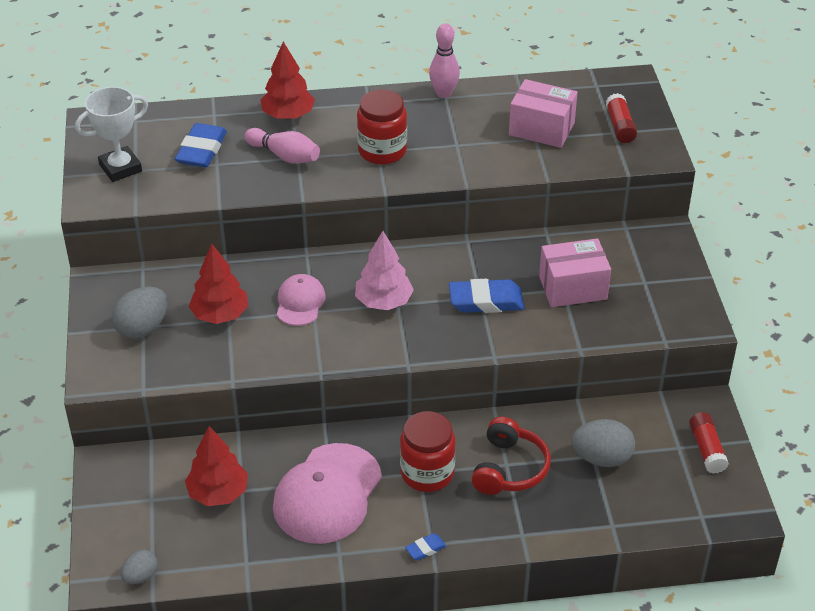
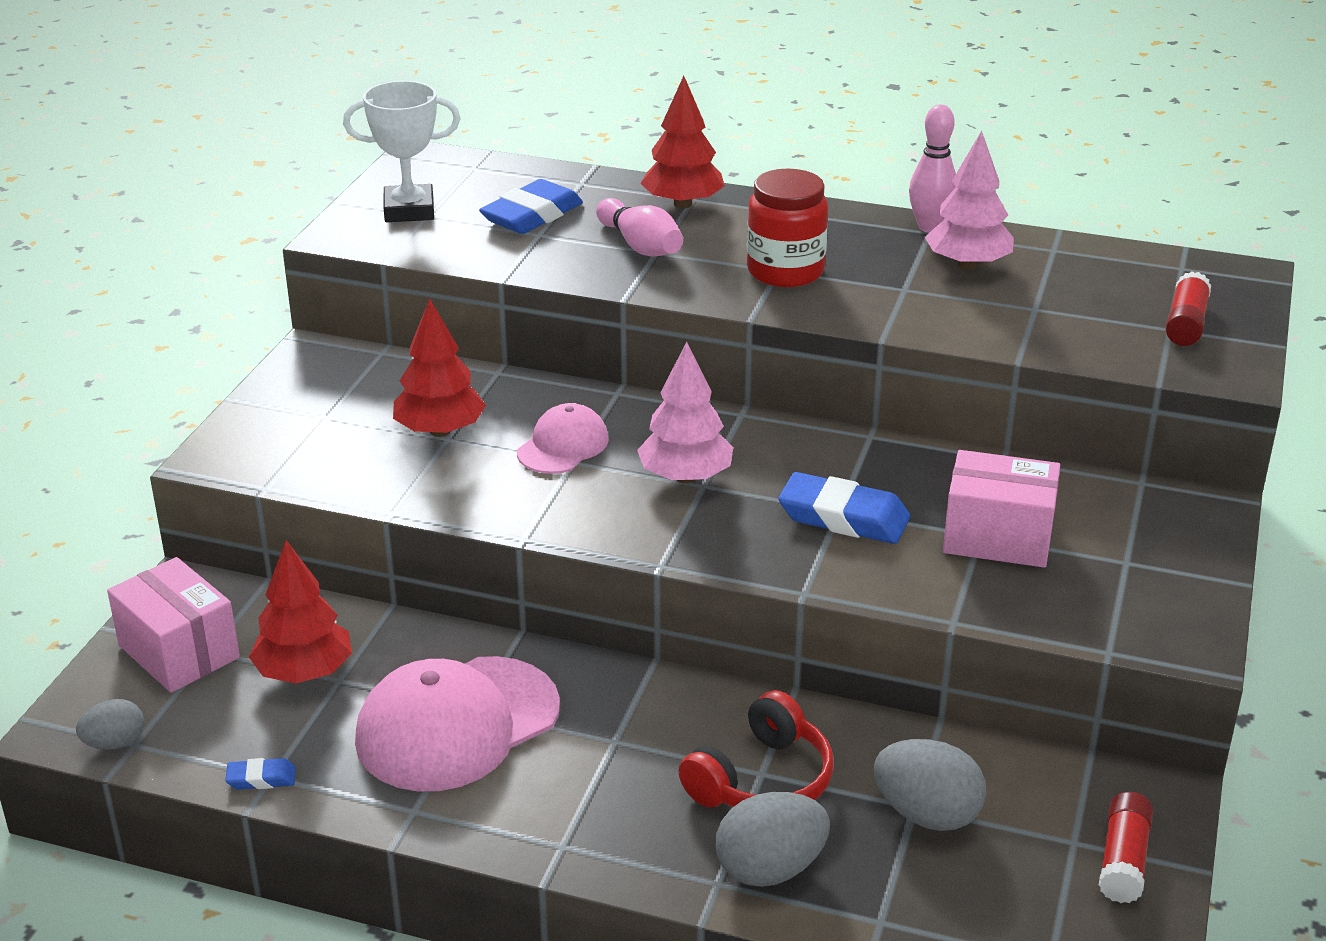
camera: 25 degrees right, 10 degrees down
grey egg [112,286,168,339] -> grey egg moved to [716,792,830,887]
red jar [400,411,455,492] -> none
blue eraser [405,533,446,560] -> blue eraser moved to [225,758,296,790]
pink box [509,79,578,148] -> pink box moved to [107,557,240,693]
none -> pink tree [925,131,1014,270]

